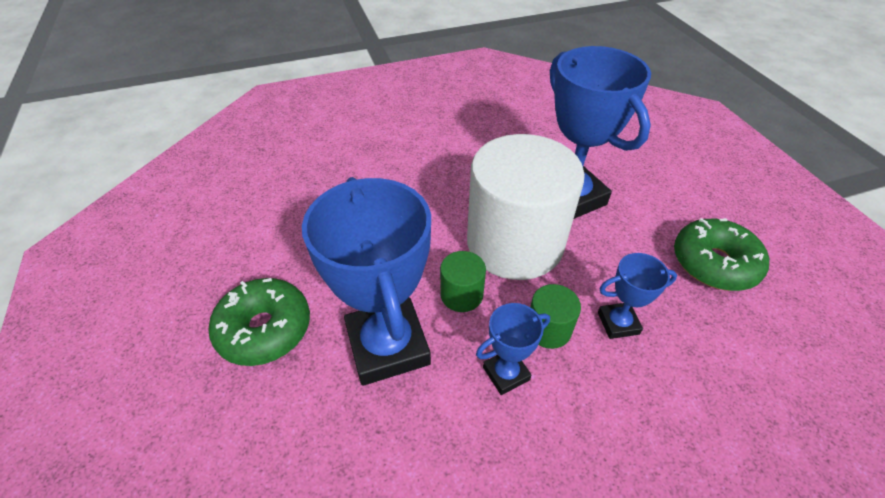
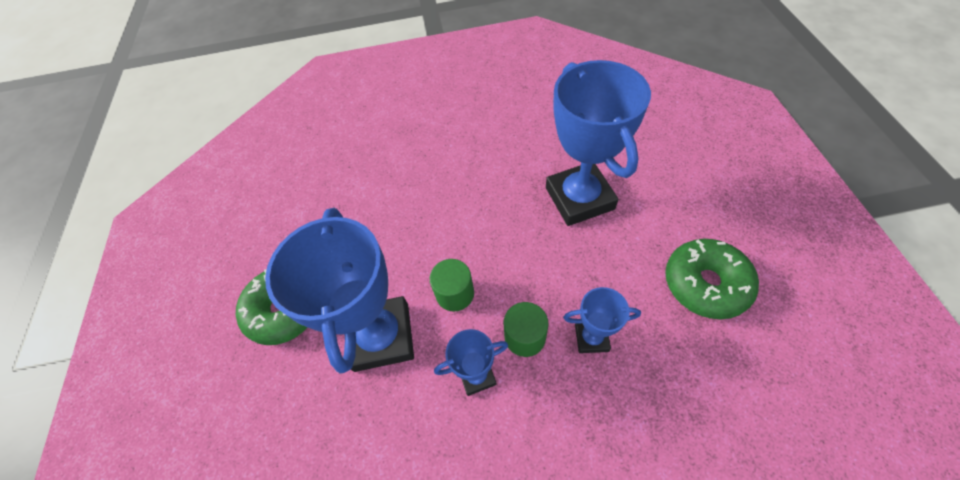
camera: 15 degrees right, 10 degrees up
white cylinder [467,134,585,280] -> none

